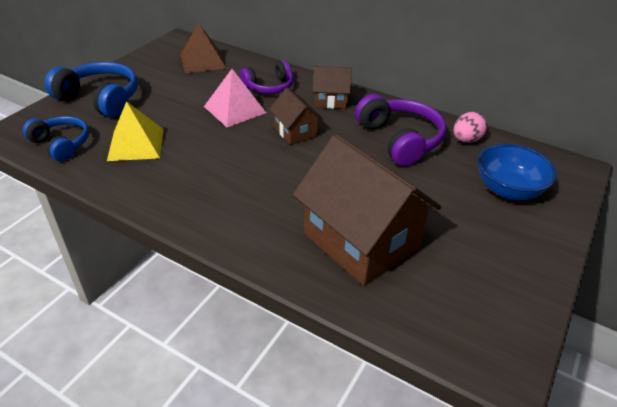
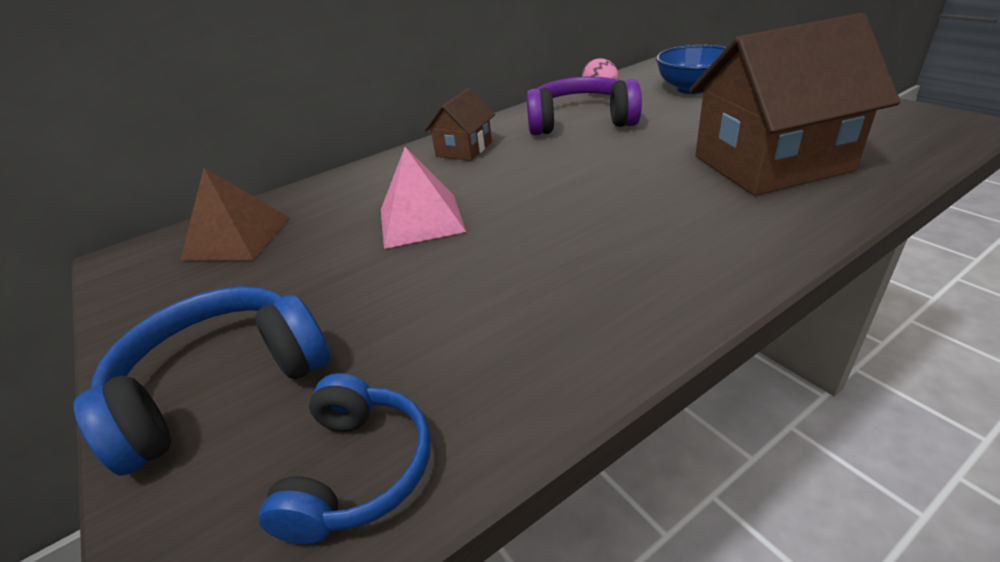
camera: 60 degrees left, 5 degrees down
blue headphones [23,116,89,162] -> blue headphones turned 120 degrees clockwise [259,373,431,544]
yellow pyramid [107,101,164,161] -> none
purple headphones [240,60,294,94] -> none
brown house [269,88,323,145] -> none

